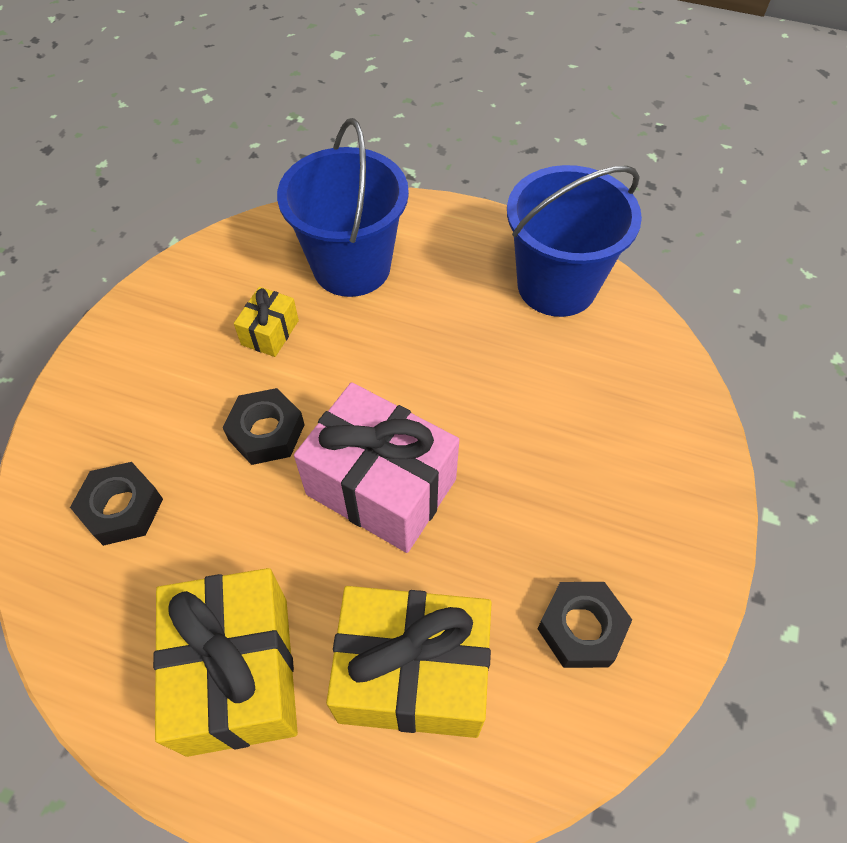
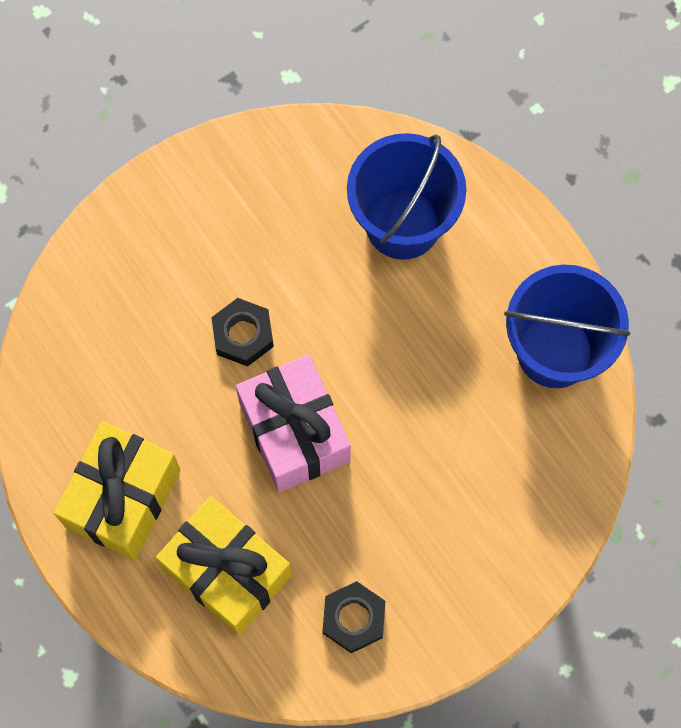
camera: 35 degrees right, 15 degrees up
black nut [70,462,163,546] -> none
yellow gift [234,287,299,357] -> none

